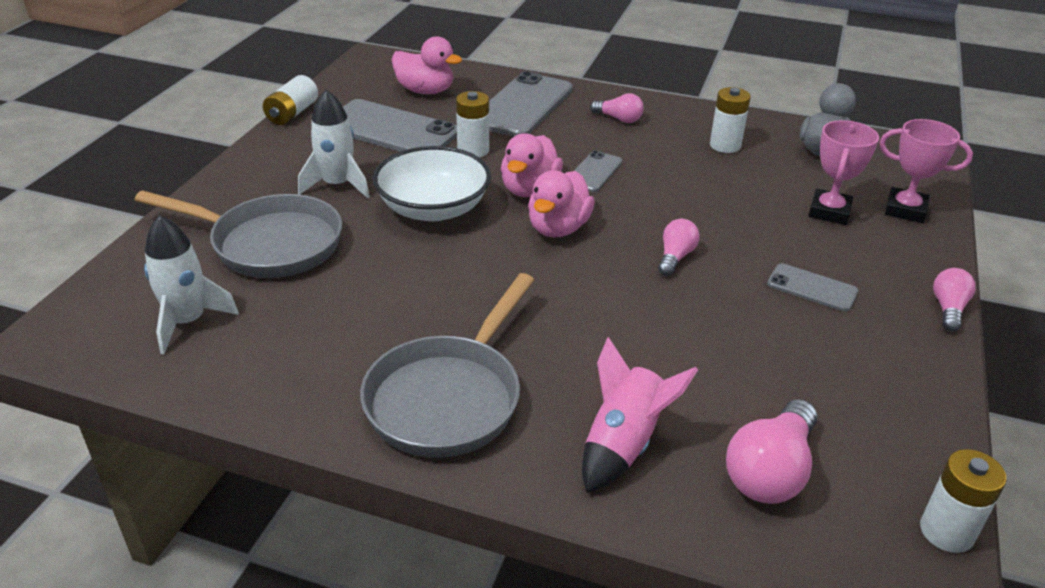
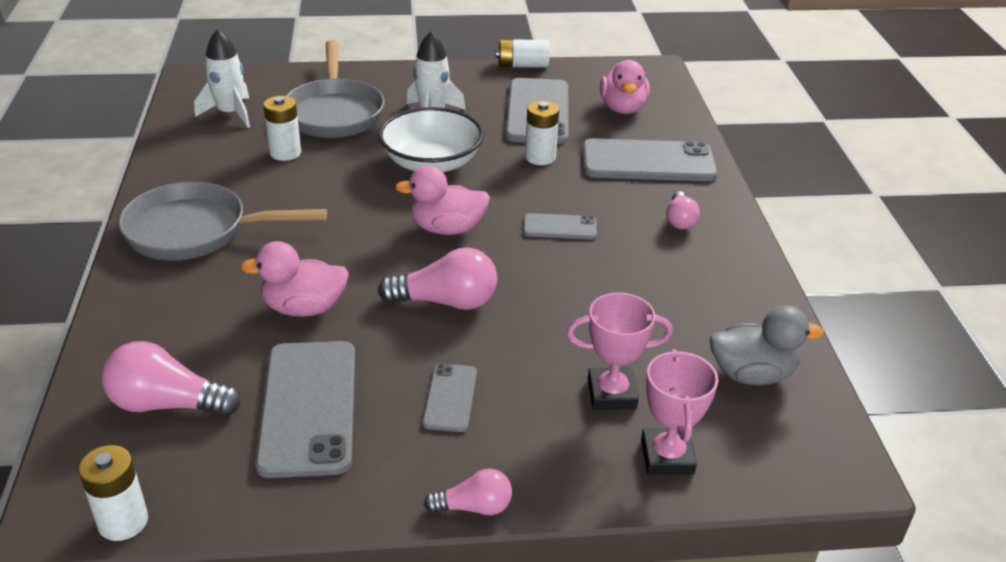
camera: 65 degrees right, 0 degrees up
pink duck [501,133,563,197] -> pink duck moved to [240,241,349,317]
pink rocket [582,337,698,493] -> none
pink light bulb [658,219,700,276] -> pink light bulb [378,247,497,310], size x1.68
white battery [710,87,751,153] -> white battery moved to [263,96,301,161]
none -> grey phone [255,341,355,478]

